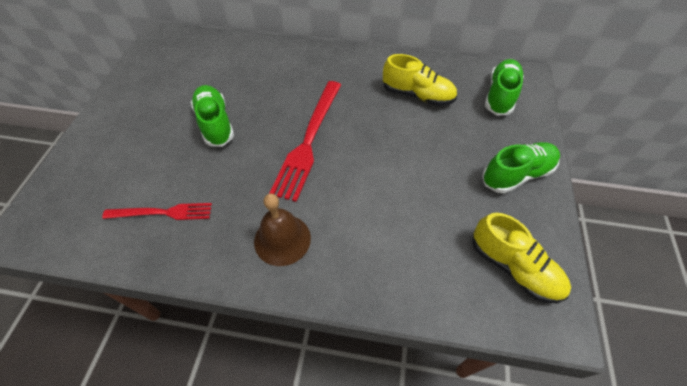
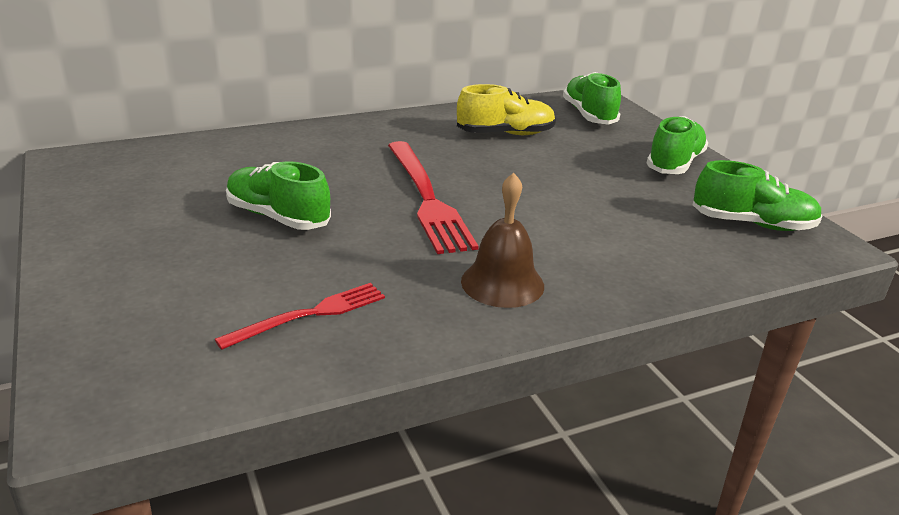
camera: 35 degrees left, 25 degrees down
yellow shoe [472,213,571,303] -> green shoe [693,160,822,231]

